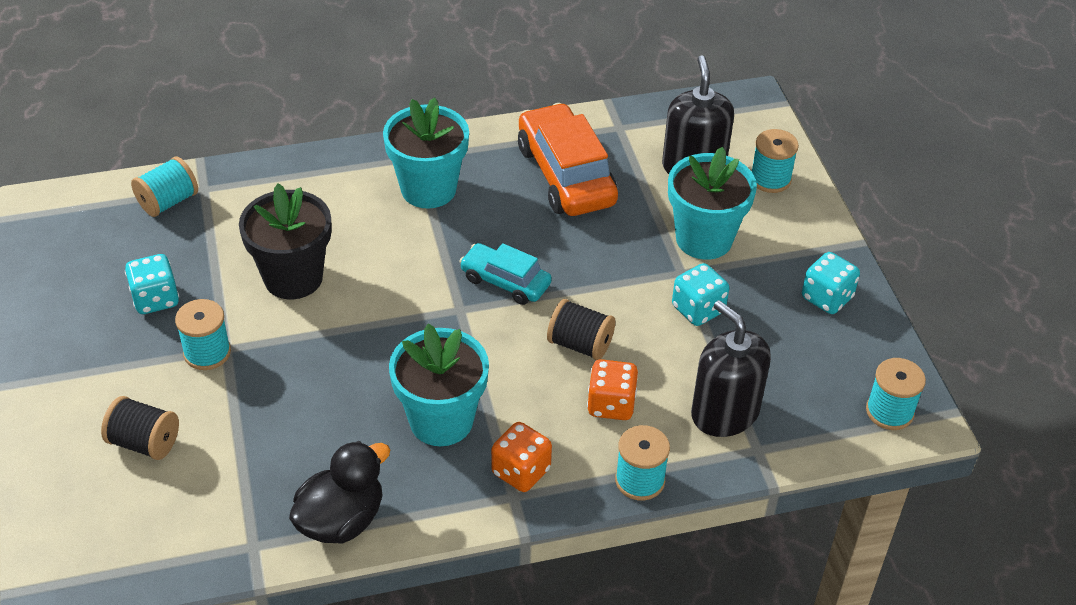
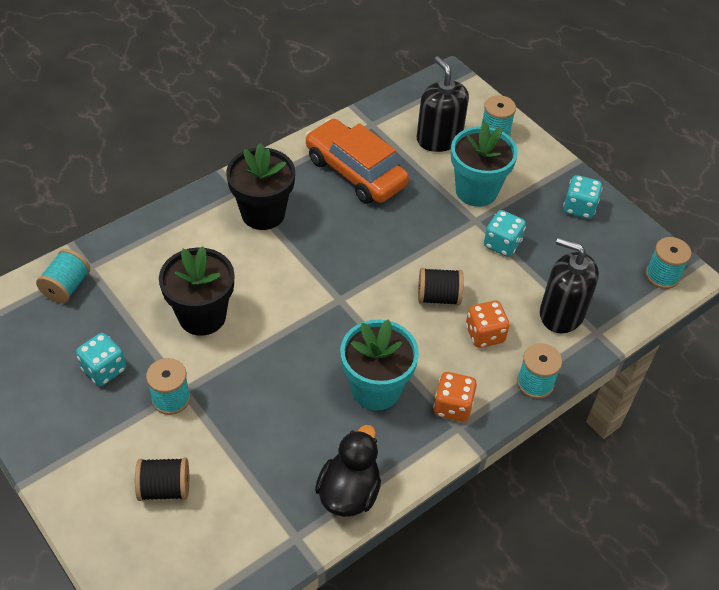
camera: 25 degrees left, 5 degrees up
turquoise flower pot [383,97,469,209] -> black flower pot [226,143,295,230]
turquoise car [459,243,552,305] -> none

